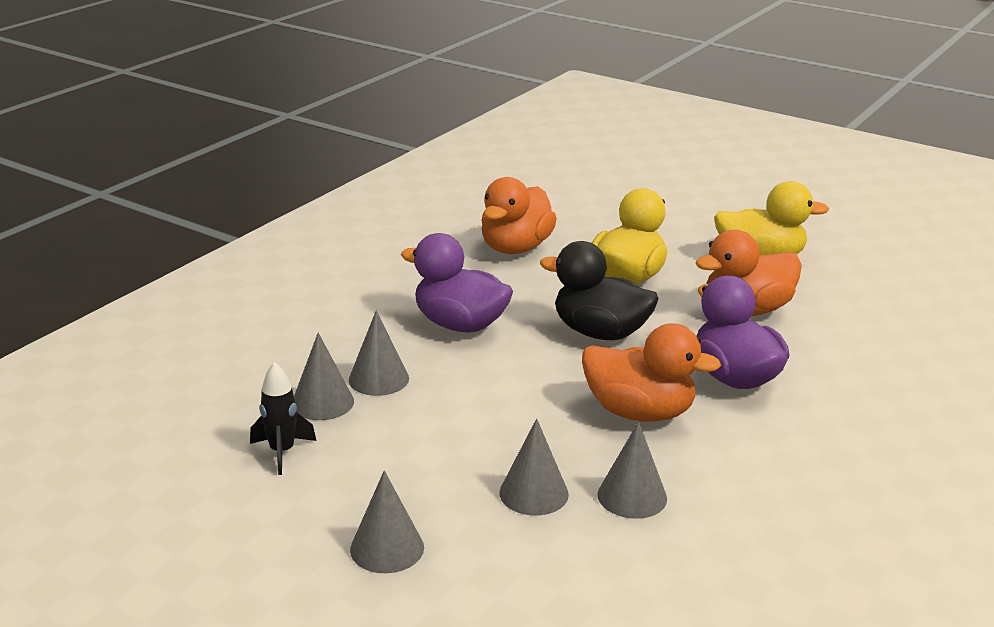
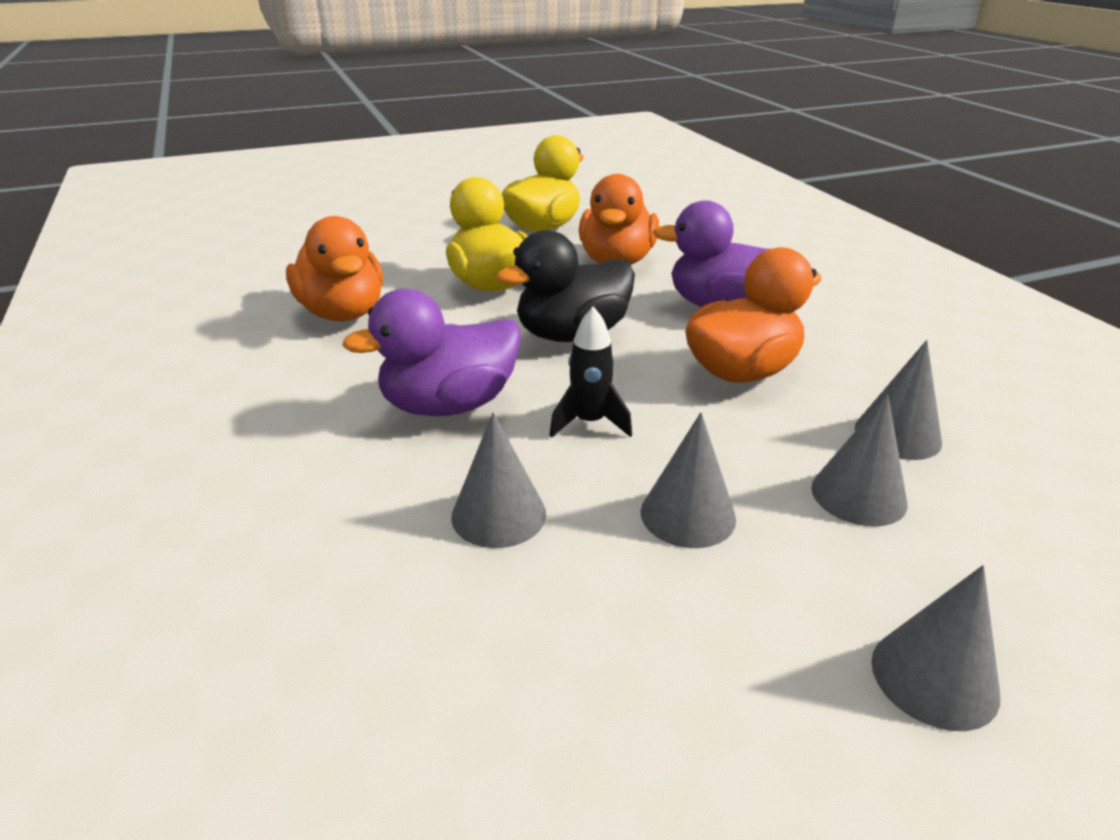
camera: 55 degrees left, 5 degrees up
black rocket [250,362,316,475] -> black rocket moved to [549,306,632,438]
grey cone [294,333,354,420] -> grey cone moved to [641,412,736,548]

